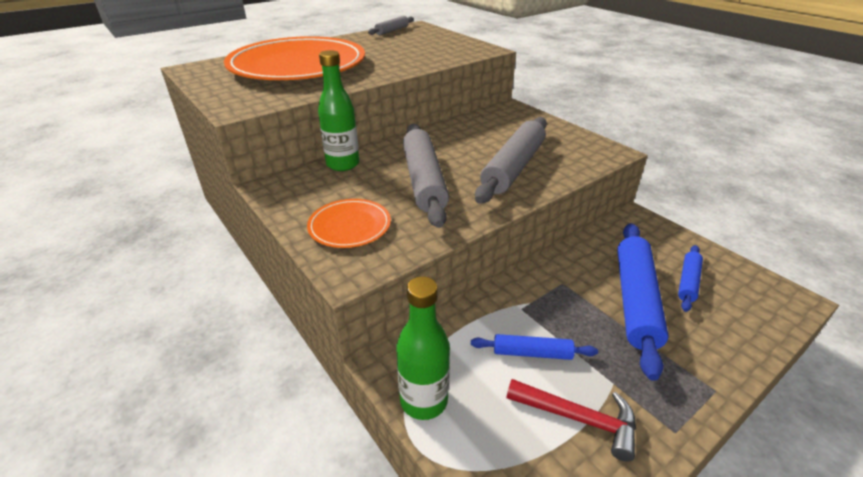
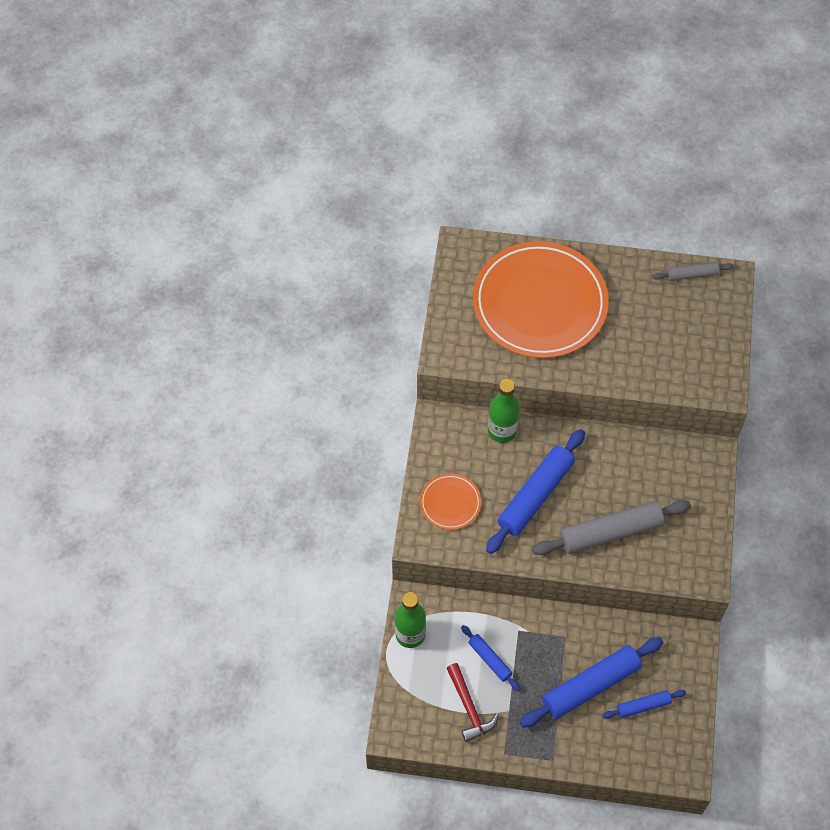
camera: 45 degrees right, 25 degrees up
grey rolling pin [403,124,449,228] -> blue rolling pin [486,429,585,554]

